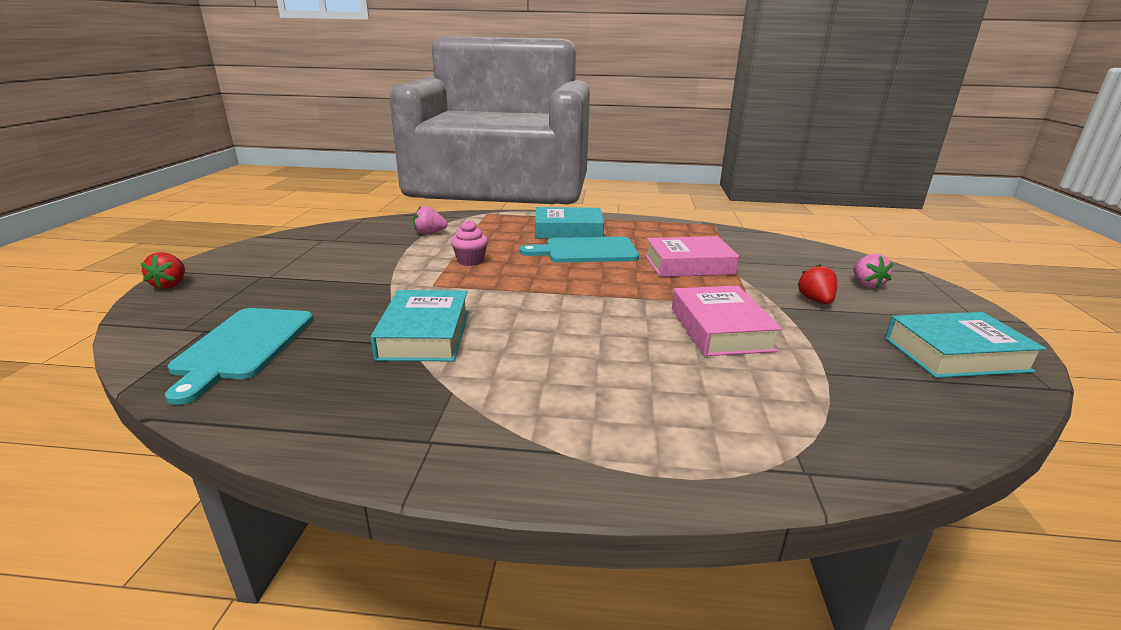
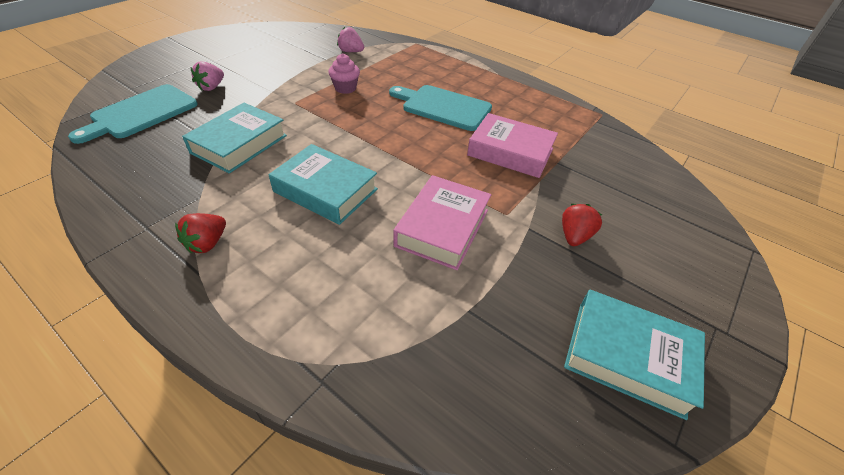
camera: 30 degrees right, 20 degrees up
red strawberry [141,252,185,289] -> red strawberry moved to [175,213,226,254]
turquoise book [535,207,604,239] -> turquoise book moved to [269,144,378,225]
pink strawberry [853,254,893,288] -> pink strawberry moved to [191,61,224,91]

